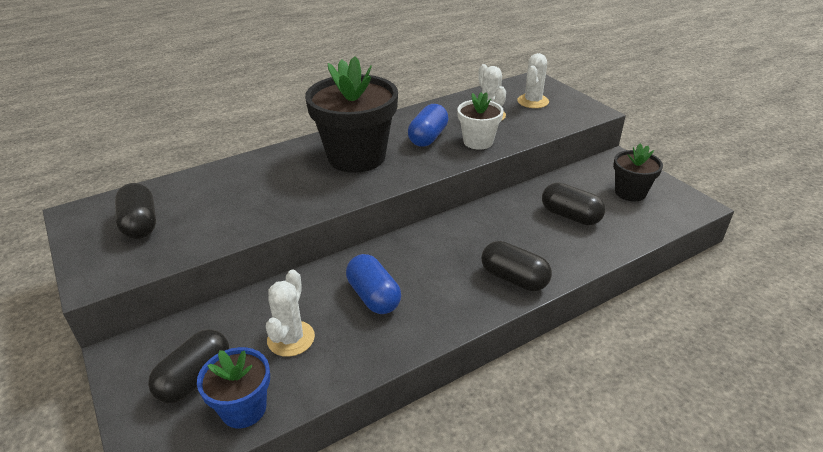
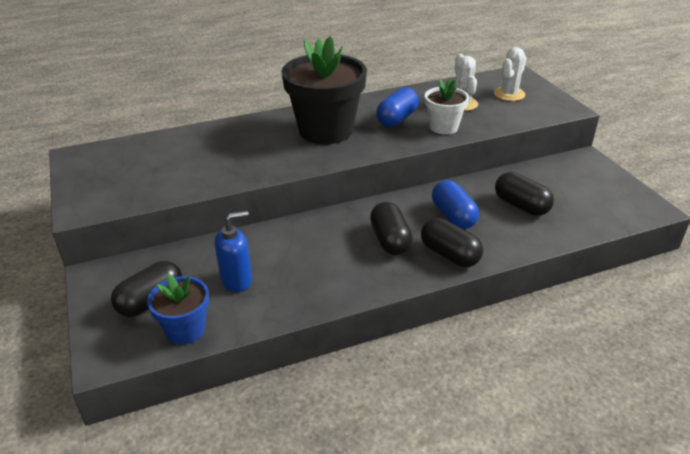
camera: 10 degrees right, 0 degrees up
black capsule [115,183,156,239] -> black capsule moved to [370,202,413,255]
white cactus [266,269,315,357] -> blue soap dispenser [215,211,252,292]
blue capsule [346,254,401,314] -> blue capsule moved to [432,180,479,229]
black flower pot [613,144,663,201] -> none

